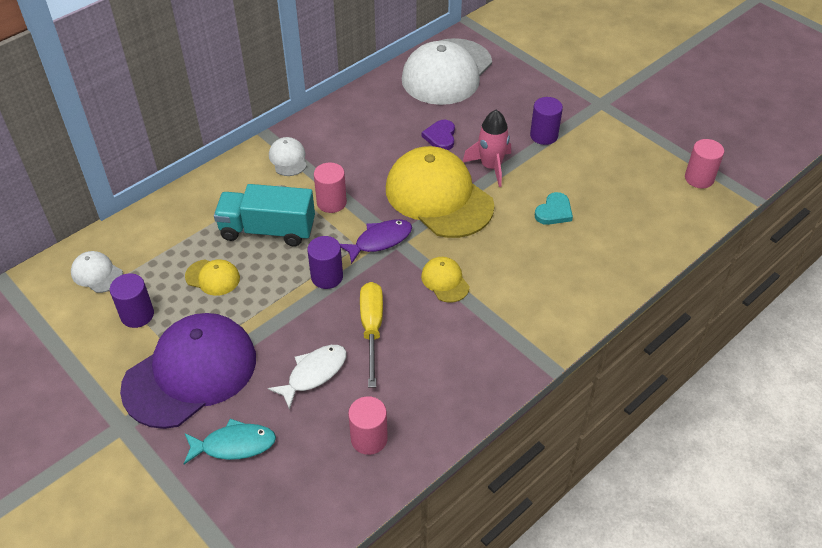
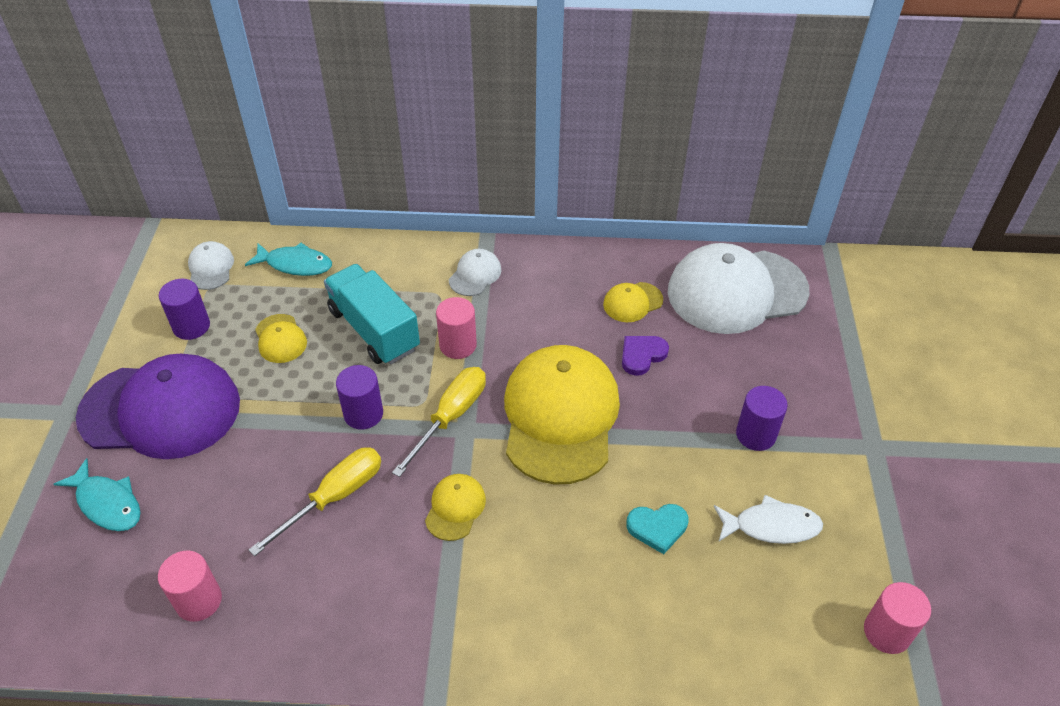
camera: 45 degrees right, 0 degrees up
white fish [268,345,347,410] -> white fish moved to [714,495,823,544]
purple fish [340,219,412,264] -> yellow screwdriver [392,367,486,477]
pink rocket [463,110,511,187] -> none
none -> turquoise fish [245,243,332,276]
none -> yellow cap [603,282,663,322]

